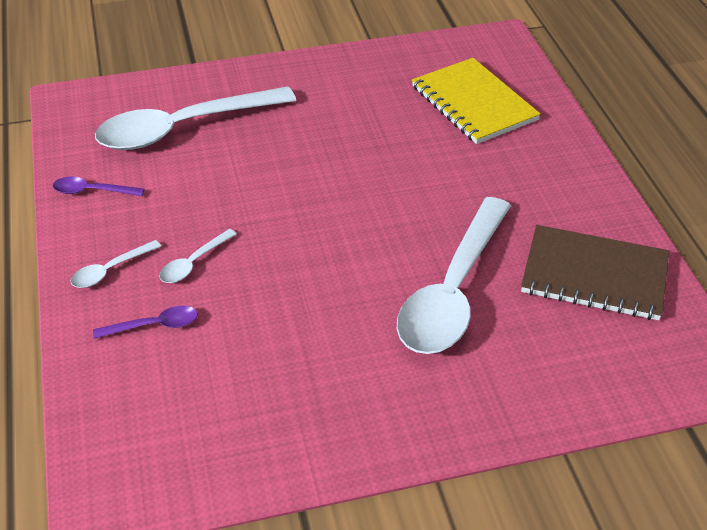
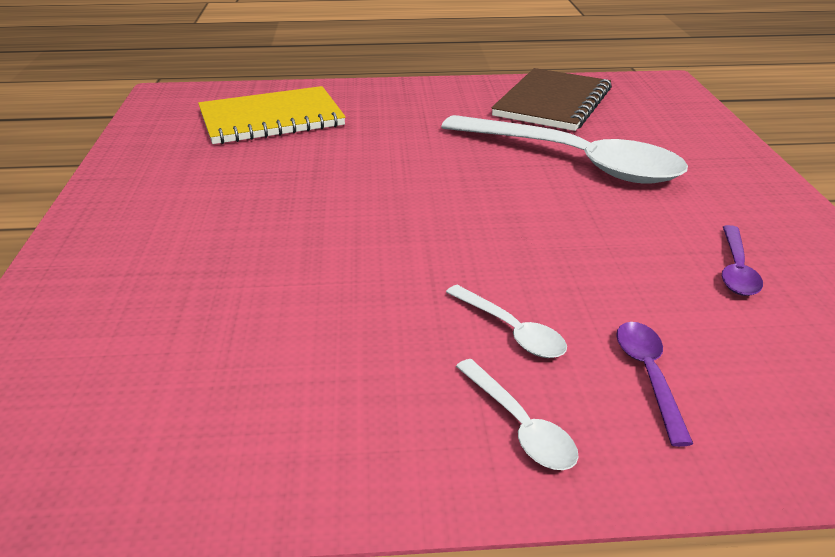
camera: 80 degrees left, 10 degrees down
purple spoon [53,177,144,196] -> purple spoon moved to [722,225,763,296]
white spoon [95,86,296,150] -> none

